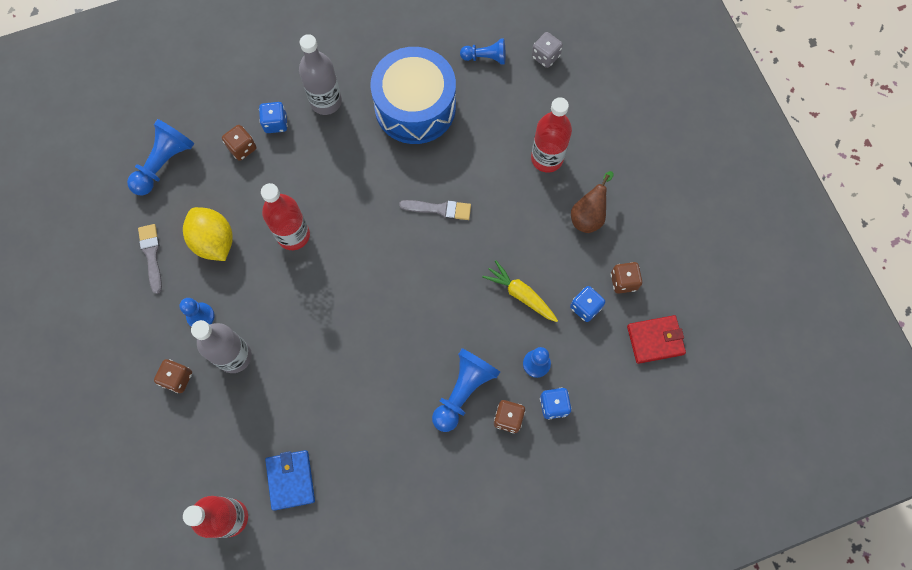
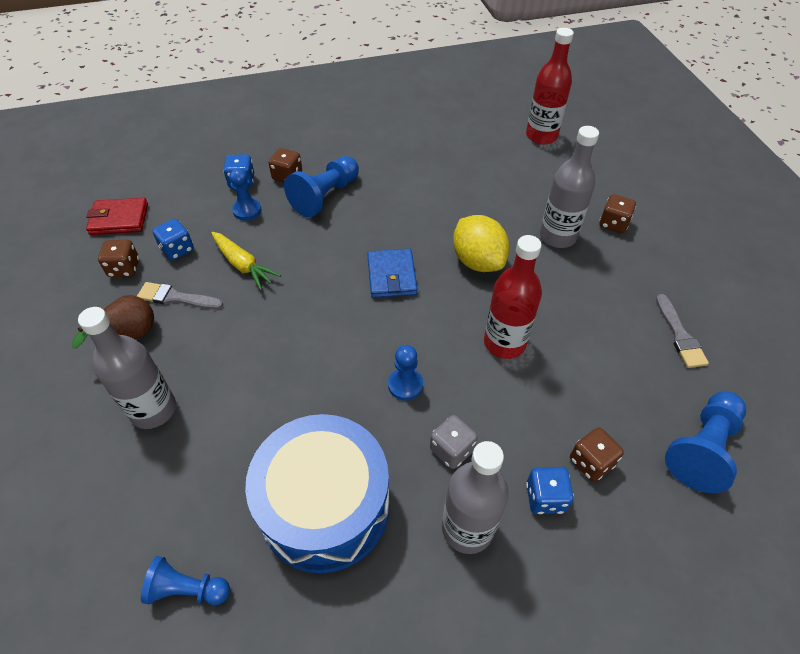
camera: 175 degrees left, 20 degrees down
blue pawn [179,298,215,327] -> blue pawn moved to [388,345,423,400]
yellow lemon [183,207,233,261] -> yellow lemon moved to [453,215,509,272]
blue wallet [265,450,315,511] -> blue wallet moved to [367,249,417,298]
grey brush [399,200,471,220] -> grey brush moved to [137,282,223,310]
red bottle [531,97,572,172] -> grey bottle [78,307,176,429]
grey dice [532,32,563,68] -> grey dice moved to [430,415,478,469]

